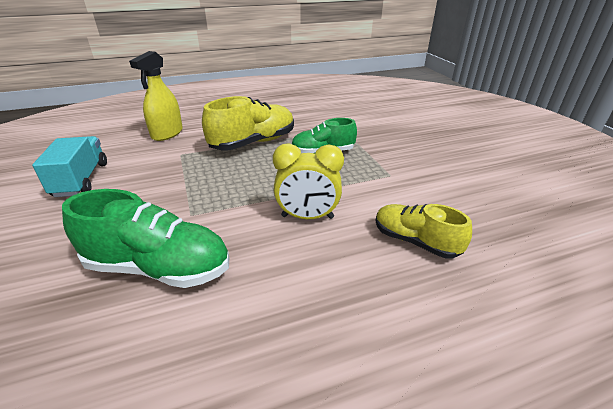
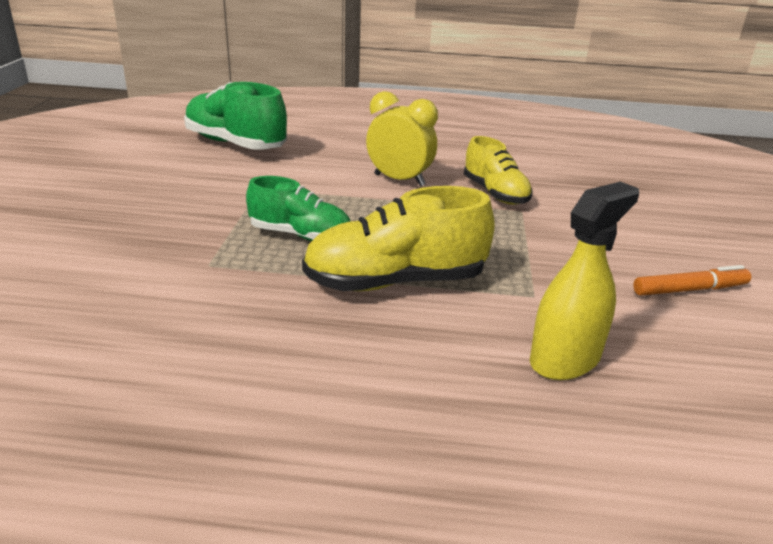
camera: 155 degrees left, 5 degrees down
turquoise truck [32,136,107,197] -> orange marker [633,265,751,296]
green shoe [62,189,229,288] -> green shoe moved to [184,82,287,150]
yellow shoe [375,204,472,259] -> yellow shoe moved to [464,136,533,205]

